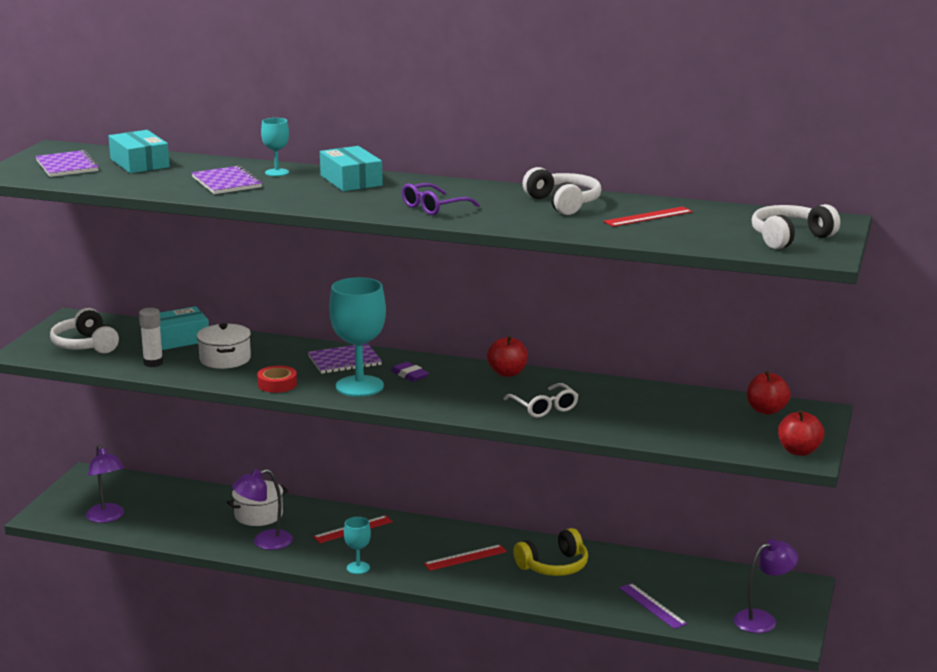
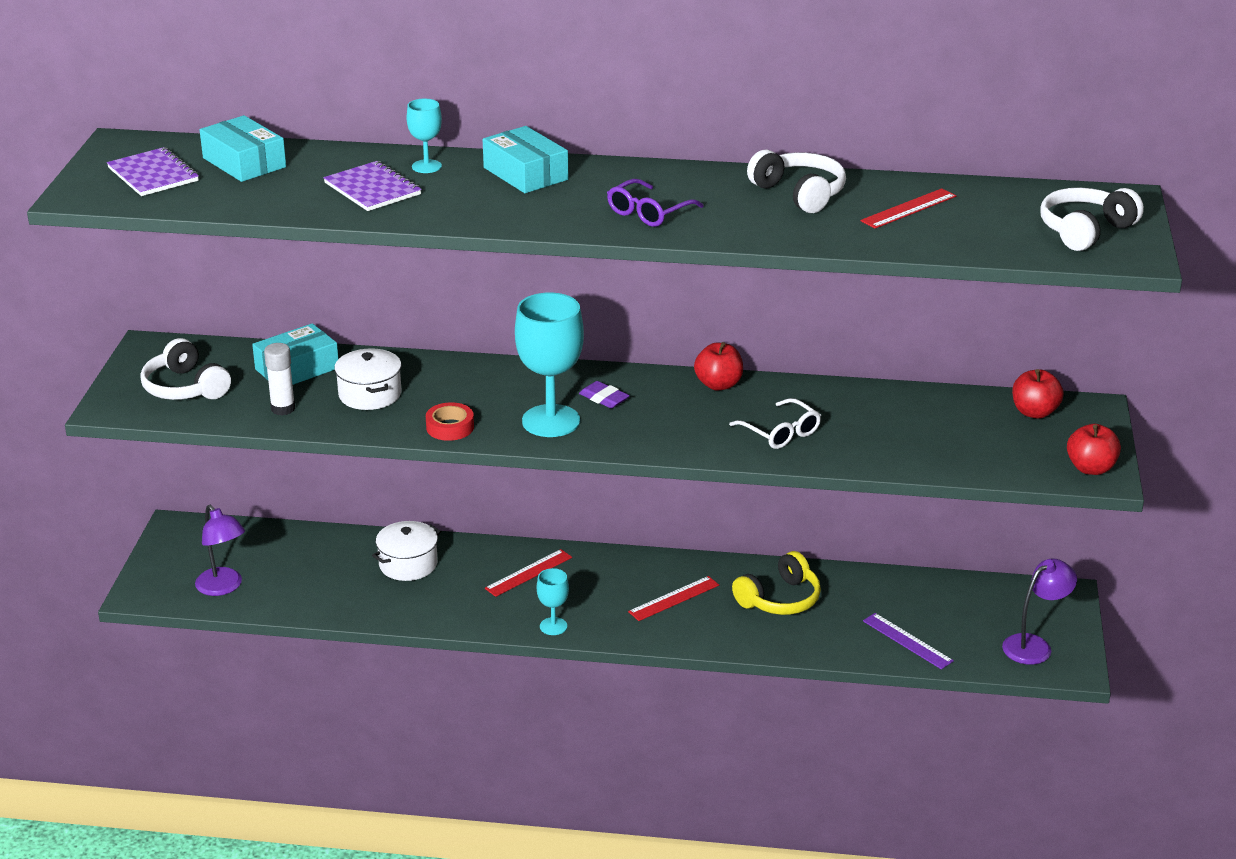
camera: 10 degrees left, 10 degrees up
purple lamp [232,469,293,550] -> none
purple notebook [308,343,382,374] -> none

